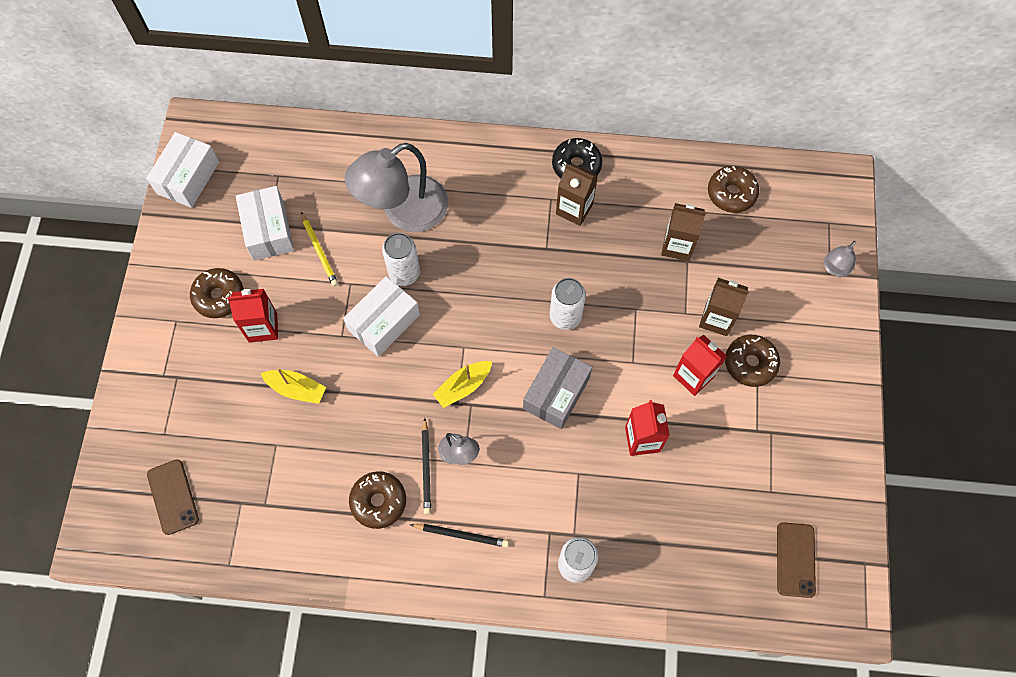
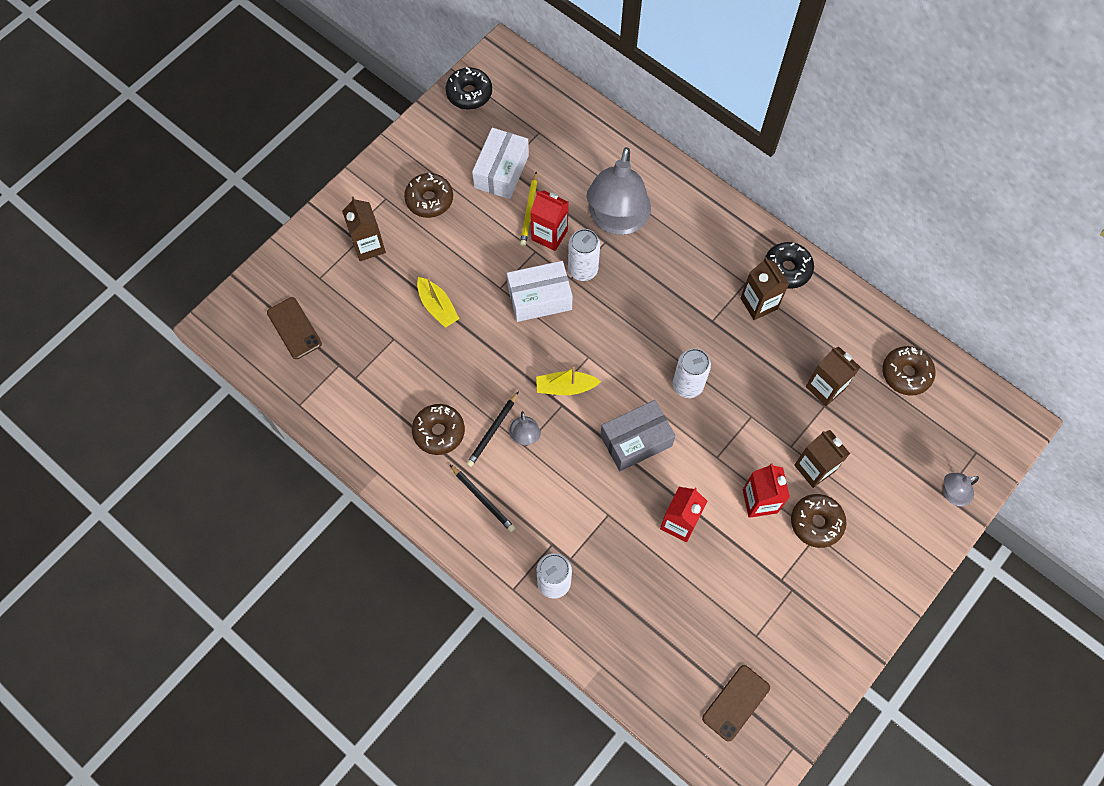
camera: 35 degrees right, 0 degrees up
white box [146,132,219,208] -> black donut [445,67,492,110]
brown phone [147,460,199,535] -> brown phone turned 45 degrees counterclockwise [267,297,322,359]
red carton [228,289,278,343] -> red carton moved to [531,190,569,251]
grey lamp [345,143,448,232] -> grey lamp turned 75 degrees counterclockwise [586,147,651,235]
none -> brown carton [342,197,386,261]

